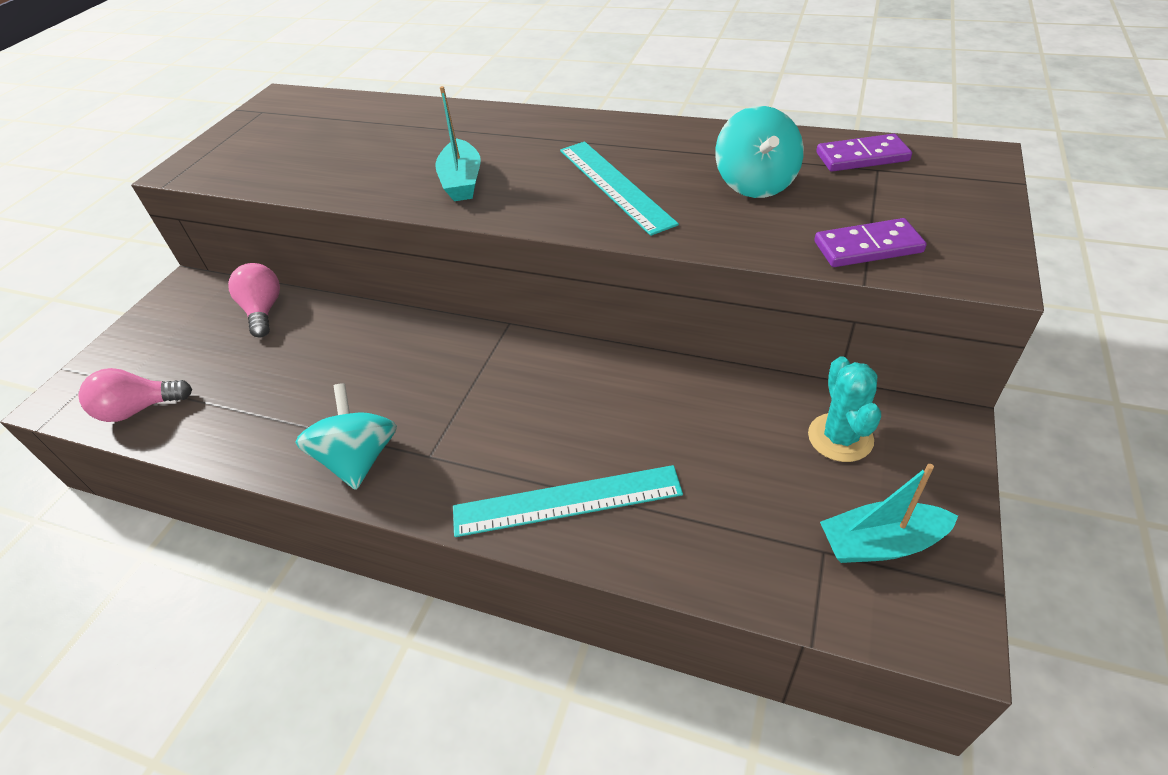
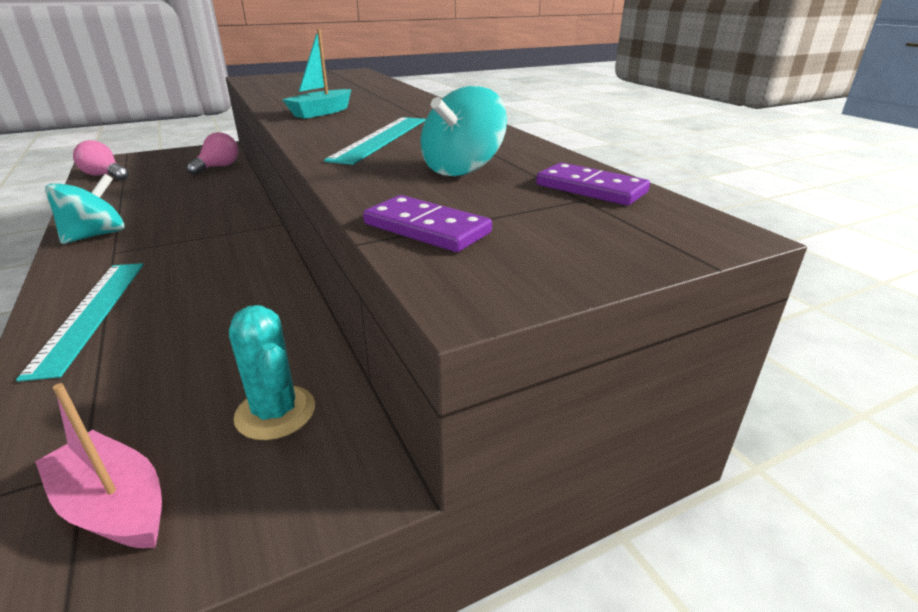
camera: 40 degrees right, 15 degrees down
turquoise ruler [453,465,683,537] -> turquoise ruler turned 45 degrees clockwise [16,263,144,382]
turquoise cactus [808,356,881,462] -> turquoise cactus turned 75 degrees counterclockwise [229,305,315,440]
turquoise boat [820,464,958,563] -> pink boat [35,383,162,548]

